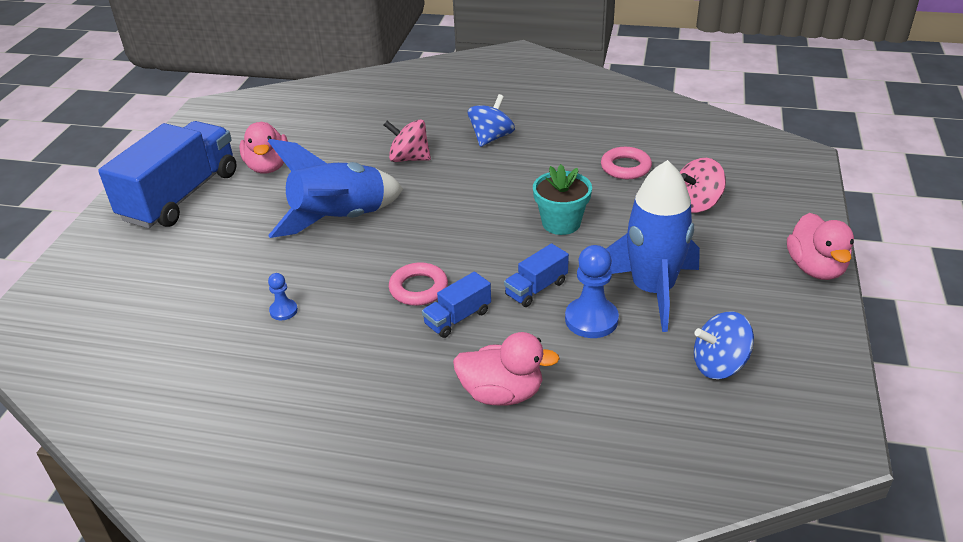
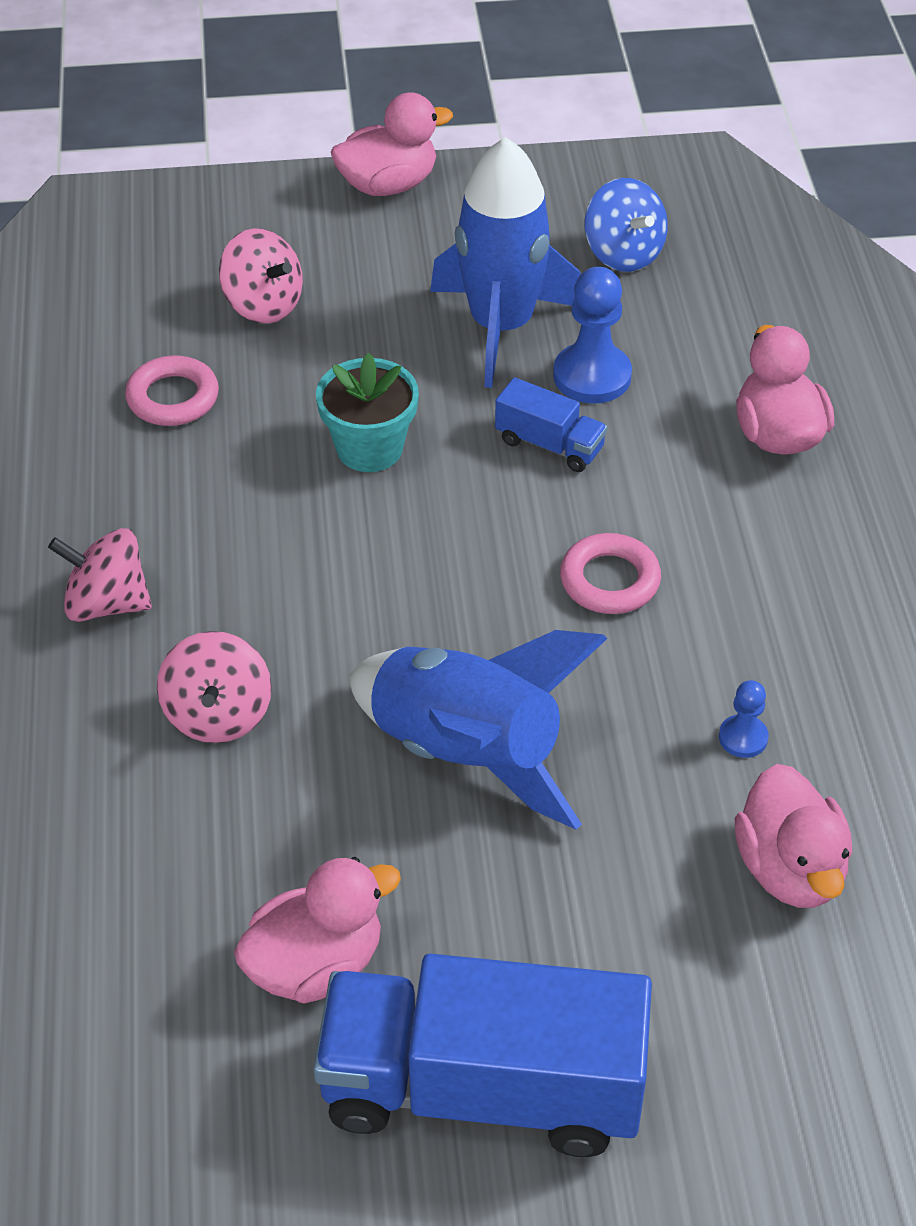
camera: 110 degrees left, 10 degrees up
blue truck [422,272,491,338] -> none
blue spinning top [468,94,515,147] -> pink spinning top [48,528,152,622]
none -> pink duck [735,764,852,908]

